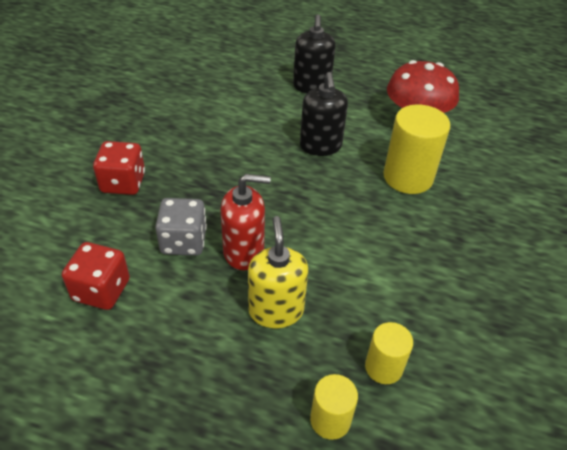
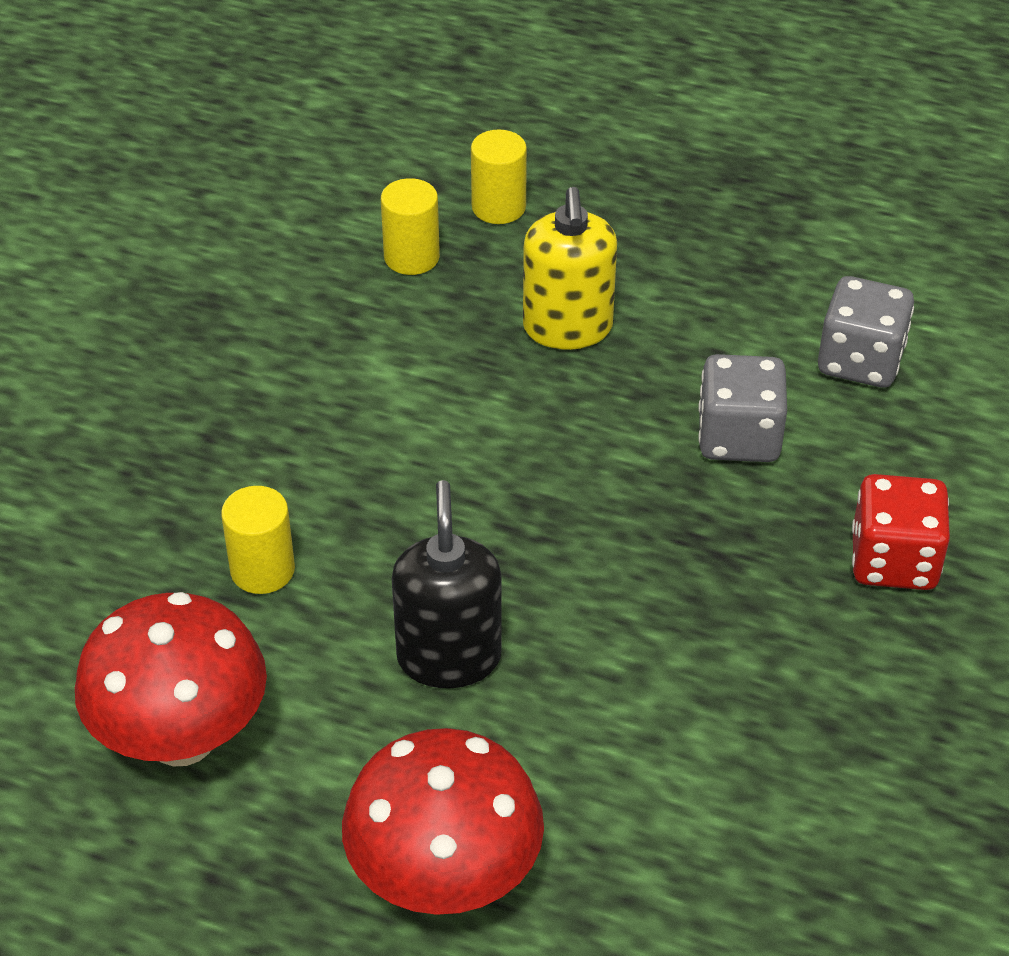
camera: 175 degrees left, 0 degrees up
red dice [62,242,130,310] -> grey dice [818,276,914,388]
red soap dispenser [220,174,271,270] -> none
black soap dispenser [293,15,336,93] -> red mushroom [342,728,544,915]
yellow cylinder [383,104,450,194] -> yellow cylinder [221,486,295,594], size x0.57

